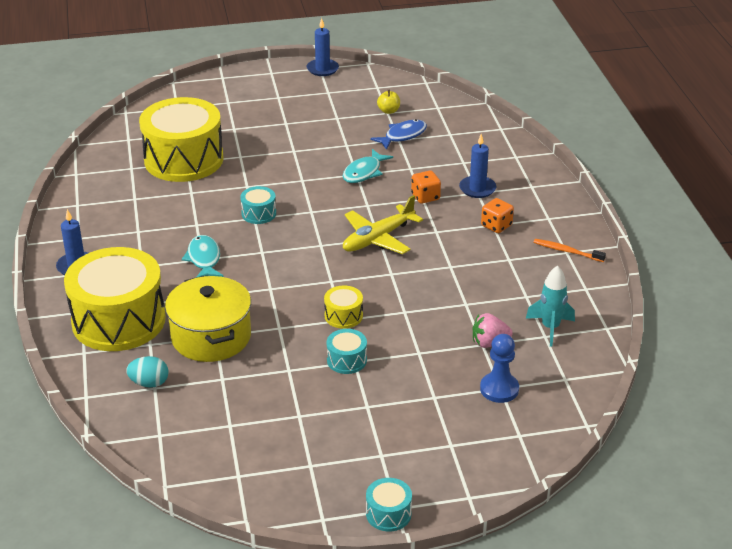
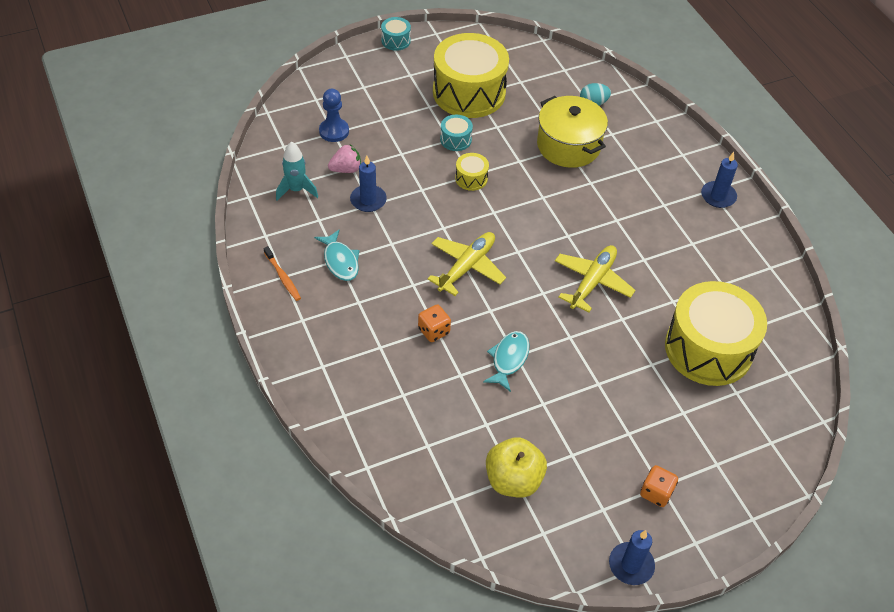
camera: 165 degrees right, 15 degrees up
yellow drum [64,247,166,351] -> yellow drum moved to [433,33,509,118]
turquoise fish [182,235,224,277] -> turquoise fish moved to [314,230,359,281]
turquoise drum [240,186,276,224] -> yellow plane [555,245,635,313]
blue fish [370,119,427,150] -> none
yellow apple [377,90,400,114] -> yellow apple [486,437,547,498], size x2.01
blue candle [459,134,496,198] -> blue candle moved to [350,156,387,212]
orange dice [481,198,514,233] -> orange dice moved to [640,465,678,507]
orange toothbrush [533,239,606,262] -> orange toothbrush turned 45 degrees clockwise [264,246,301,301]

